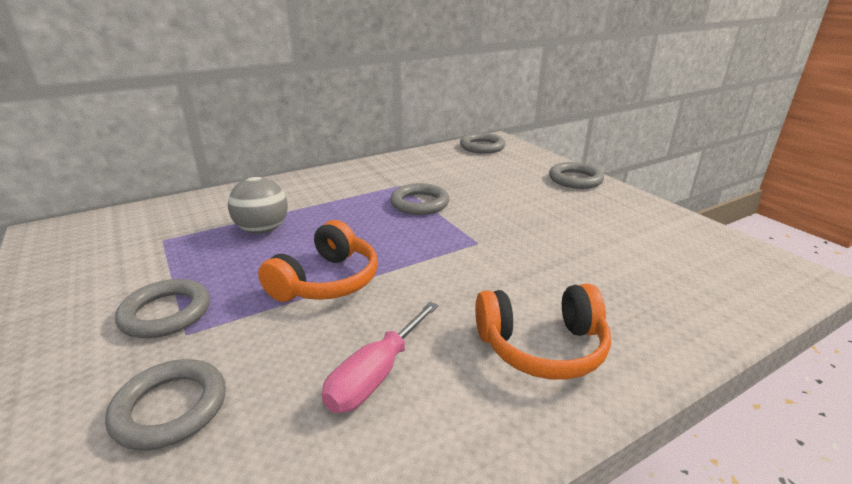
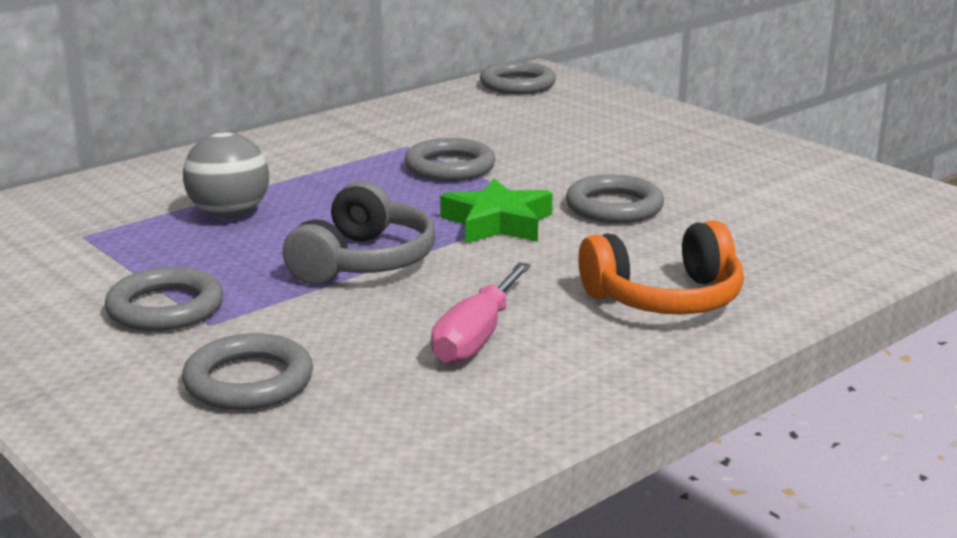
camera: 10 degrees left, 5 degrees down
orange headphones [258,220,378,302] -> grey headphones [283,181,435,285]
grey ring [549,162,604,189] -> grey ring moved to [566,175,664,223]
none -> green star [440,179,553,243]

